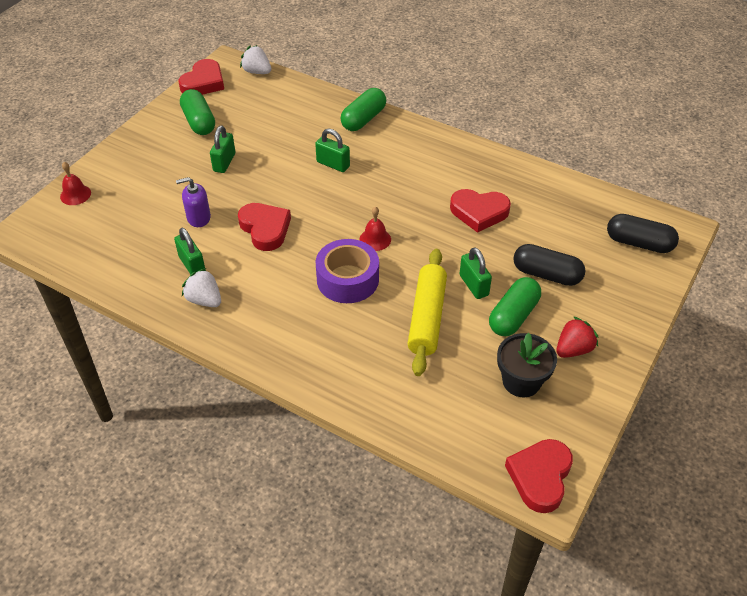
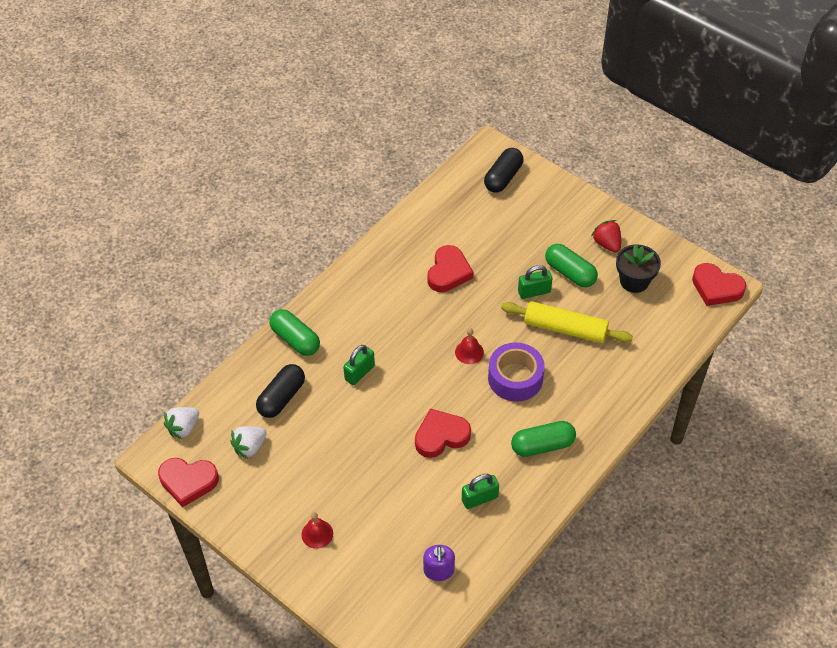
camera: 80 degrees left, 5 degrees up
red bell [60,162,91,205] -> red bell moved to [302,512,333,549]
purple soap dispenser [176,177,211,227] -> purple soap dispenser moved to [423,545,455,581]
red heart [179,59,224,95] -> red heart turned 150 degrees clockwise [158,458,219,507]
green capsule [180,89,215,135] -> green capsule moved to [511,421,576,457]
white strawberry [182,268,221,307] -> white strawberry moved to [230,426,267,459]
green padlock [210,125,235,173] -> none
black capsule [513,244,586,286] -> black capsule moved to [256,364,305,418]

